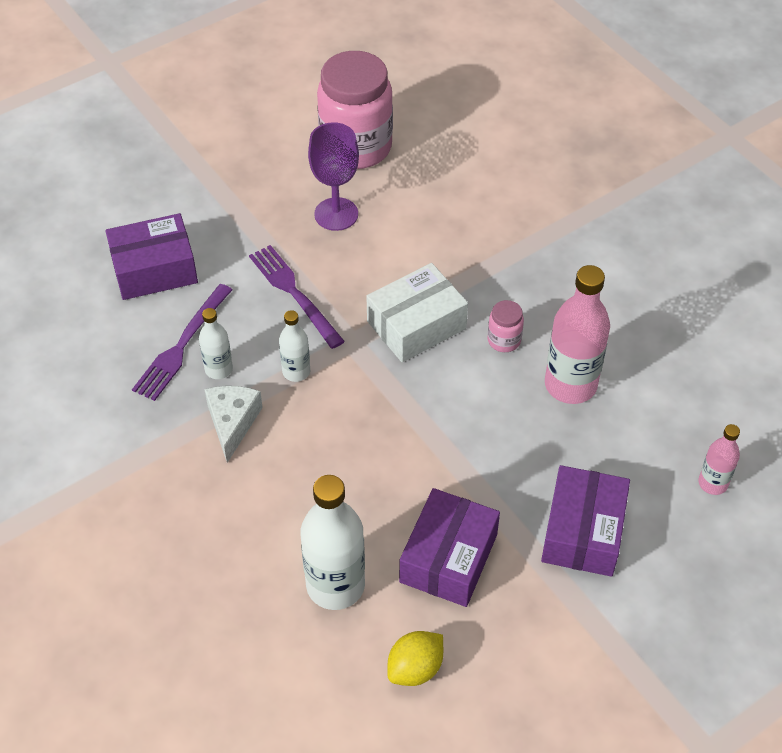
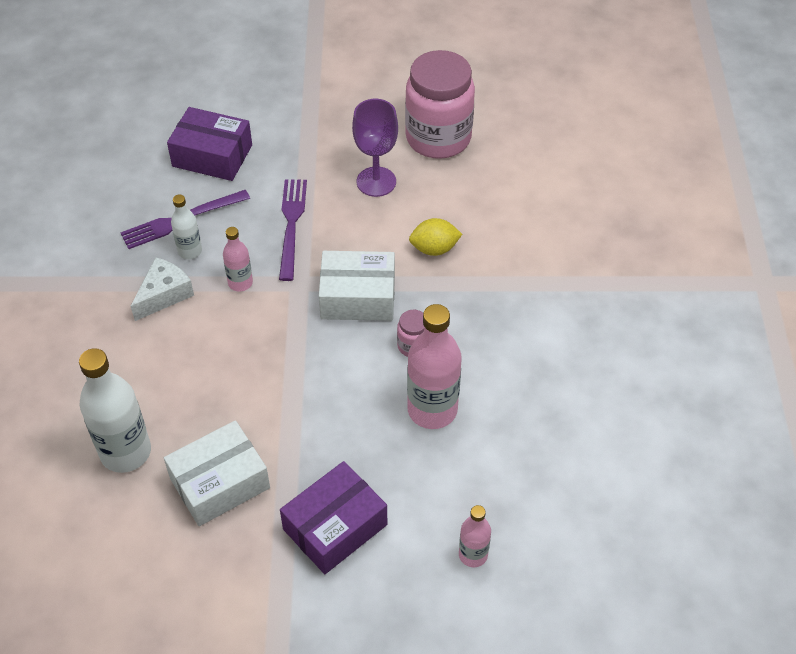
camera: 35 degrees right, 0 degrees up
white bottle [279,310,310,382] -> pink bottle [223,227,253,292]
yellow lemon [387,631,443,686] -> yellow lemon moved to [409,218,462,256]
purple box [399,488,500,607] -> white box [164,420,270,526]

